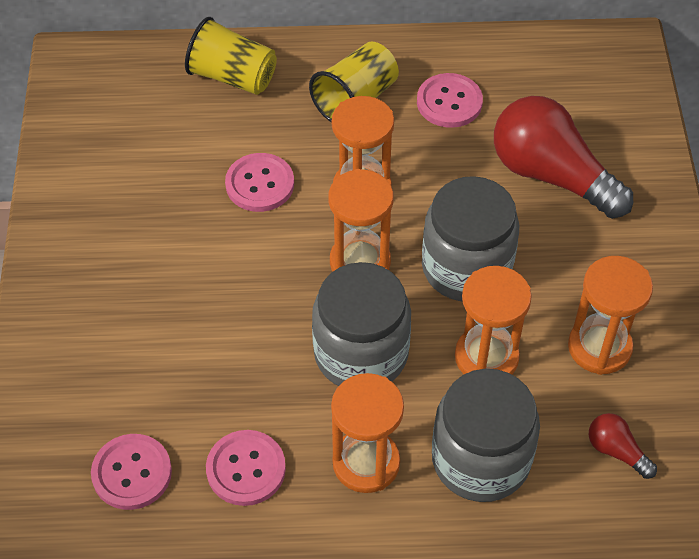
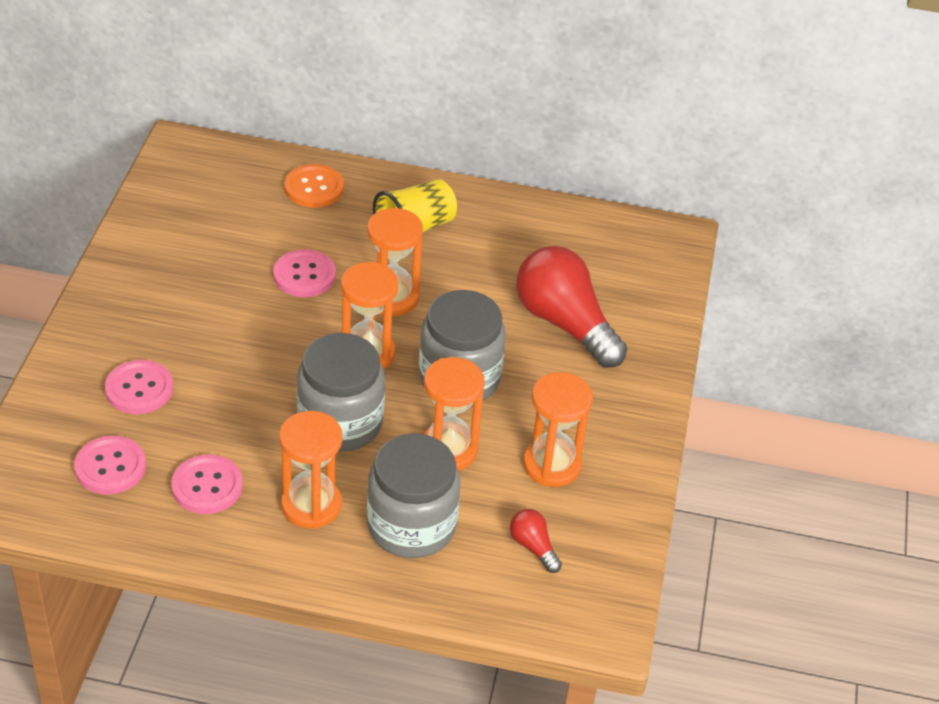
camera: 10 degrees right, 10 degrees down
yellow cup [185,17,277,95] -> orange button [284,164,344,208]
pink button [417,73,483,128] -> pink button moved to [105,360,173,414]

